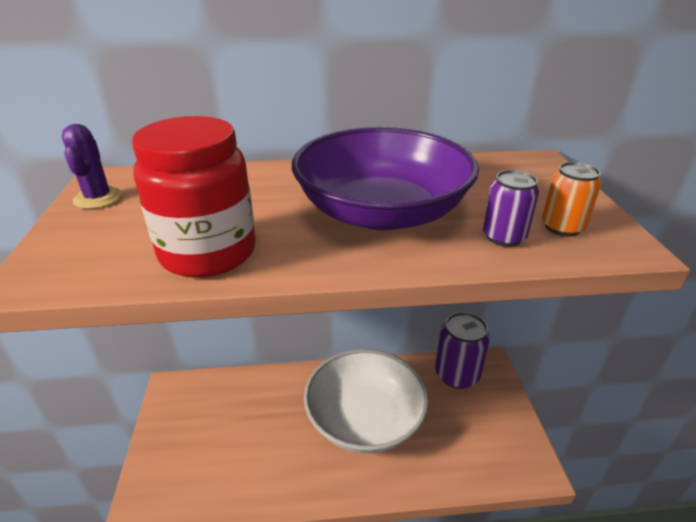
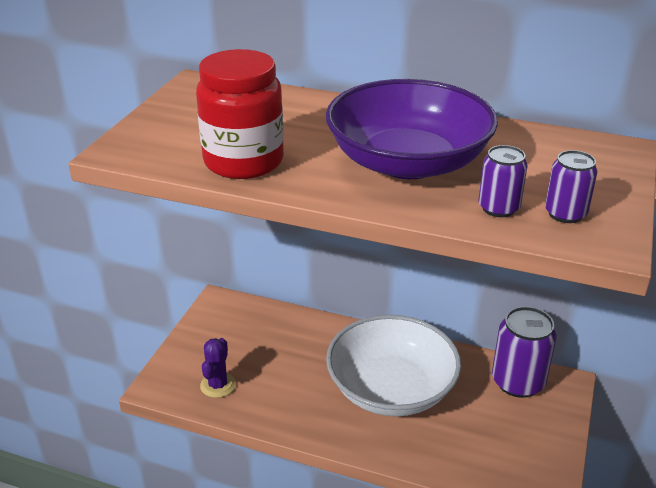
camera: 25 degrees right, 0 degrees up
purple cactus [62,124,122,209] -> purple cactus moved to [200,338,236,398]
orange can [542,162,601,236] -> purple can [545,150,598,223]

